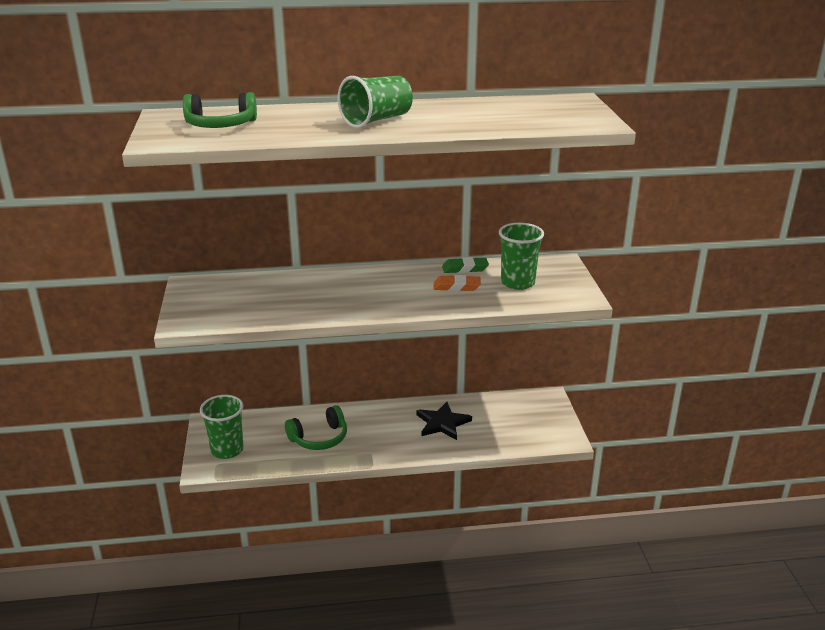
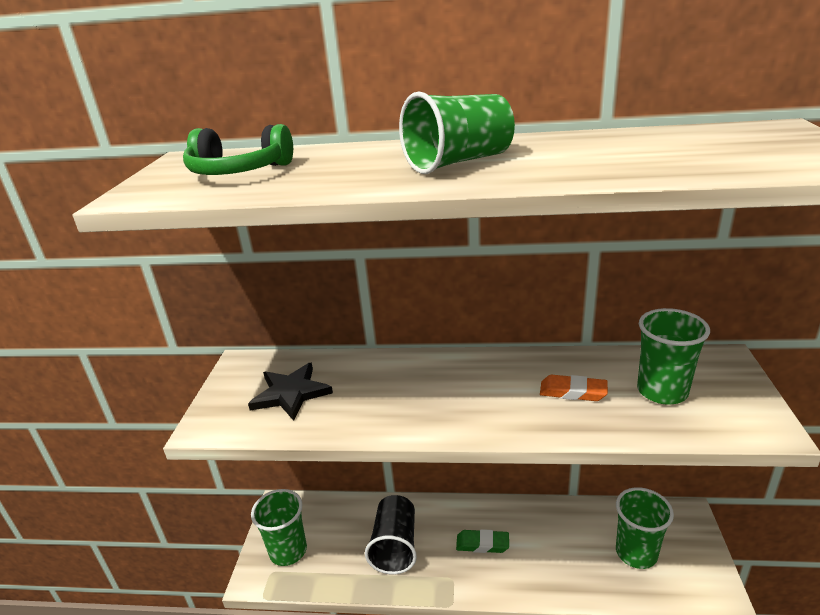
camera: 15 degrees right, 0 degrees up
green headphones [285,405,347,450] -> black cup [365,495,417,574]
black star [416,402,472,440] -> black star moved to [248,363,333,421]
green eraser [442,257,489,273] -> green eraser moved to [456,529,509,553]
none -> green cup [616,487,674,569]

